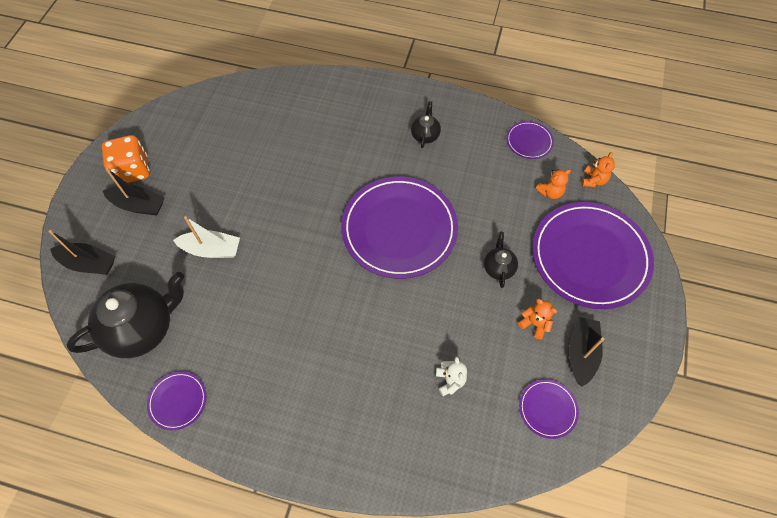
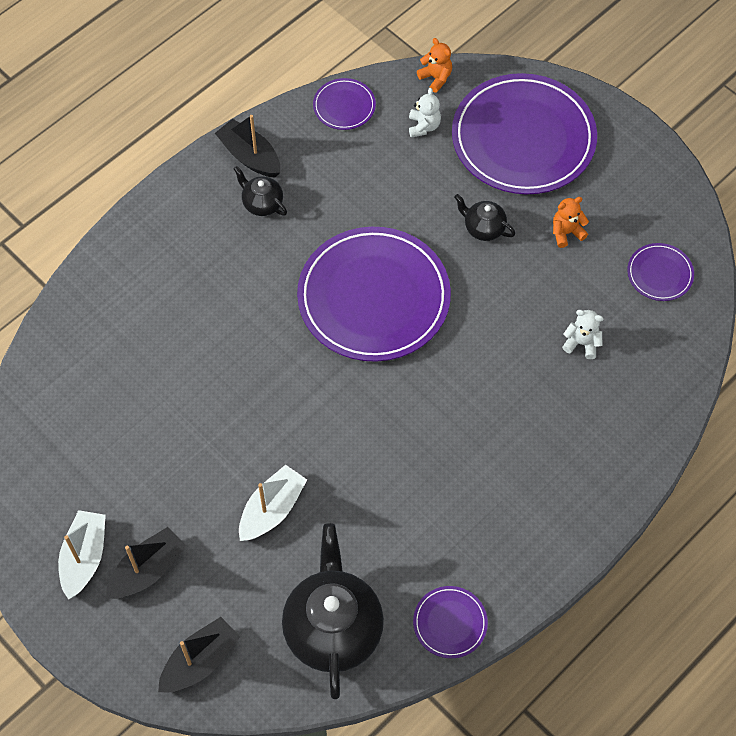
camera: 60 degrees left, 0 degrees up
orange dice [102,135,150,183] -> white boat [58,510,106,600]
orange teddy bear [535,169,571,199] -> white teddy bear [409,88,441,138]
black boat [569,317,604,387] -> black boat moved to [215,115,280,178]

